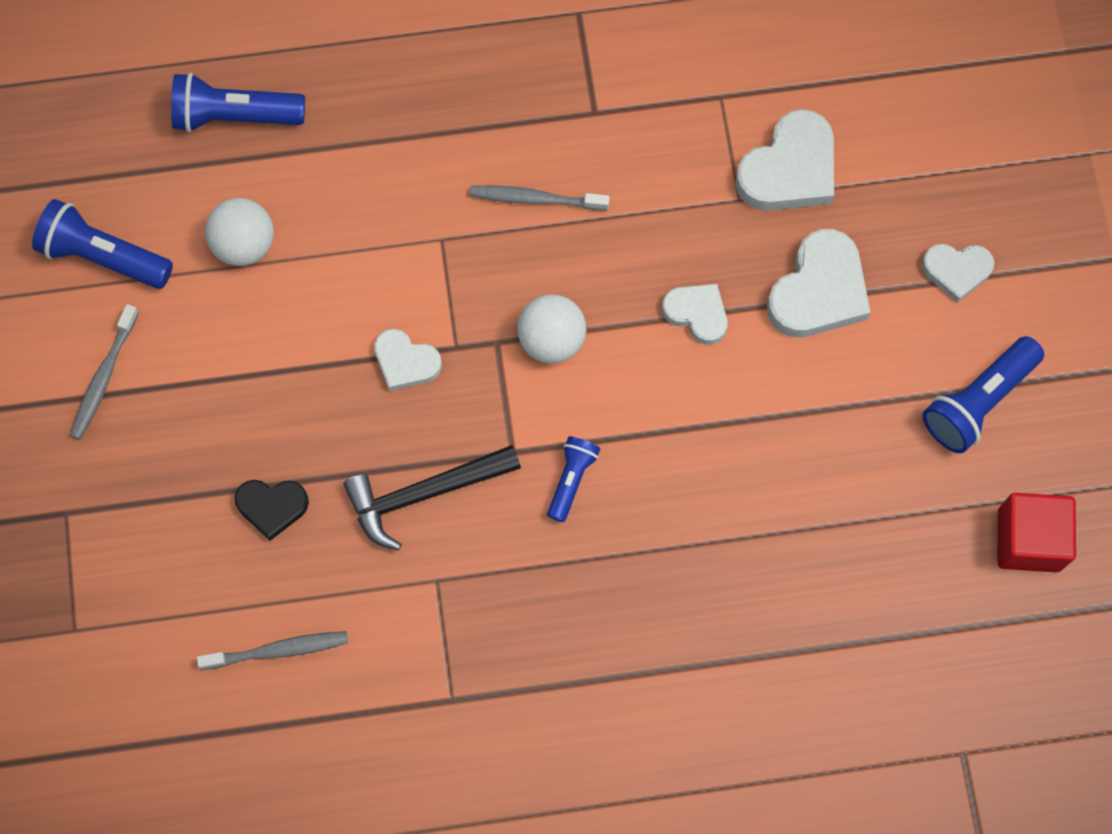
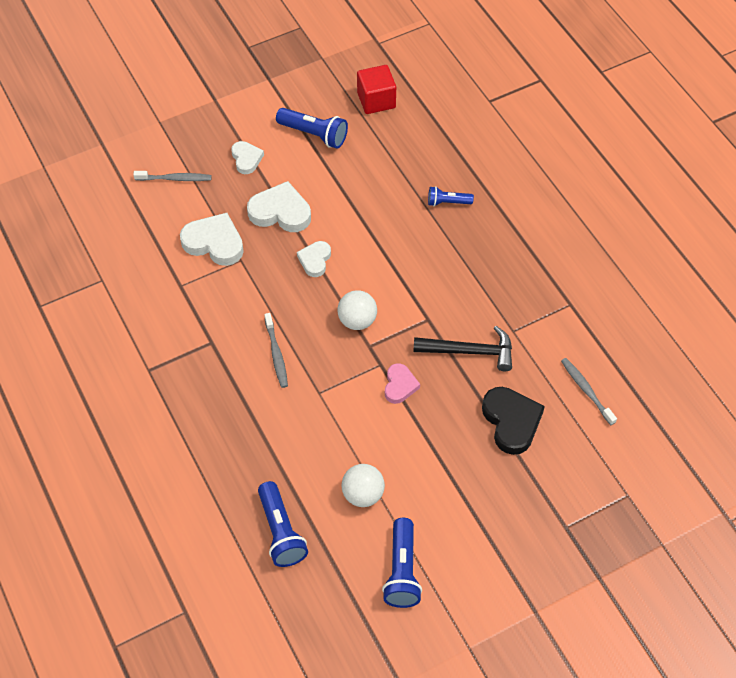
camera: 110 degrees left, 15 degrees down
grey toothbrush [70,304,139,439] -> grey toothbrush moved to [133,171,212,181]
black heart [235,480,309,541] -> black heart [482,387,545,455], size x1.66
black hammer [343,445,521,551] -> black hammer turned 45 degrees counterclockwise [413,326,512,371]
white heart [374,329,442,391] -> pink heart [385,363,420,404]
blue flashlight [547,436,600,522] -> blue flashlight moved to [428,186,474,206]

